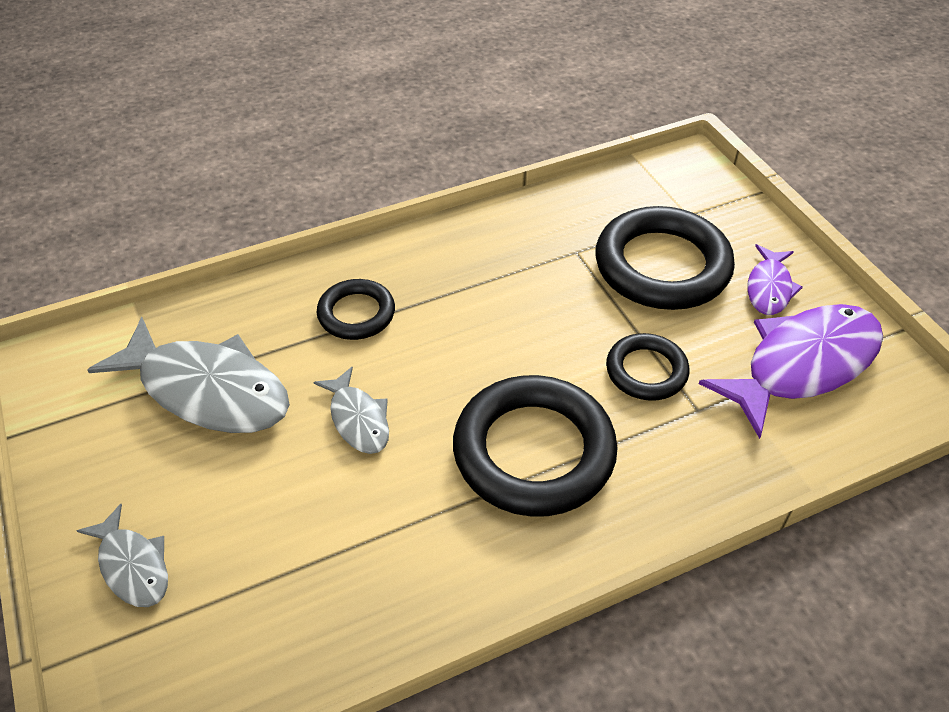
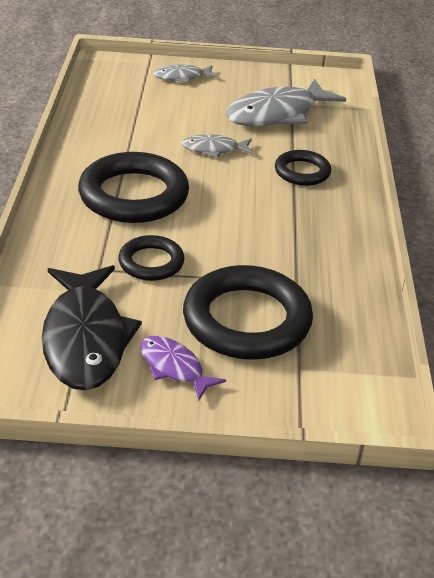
camera: 115 degrees right, 10 degrees down
purple fish [699,304,883,439] -> black fish [42,265,142,390]

